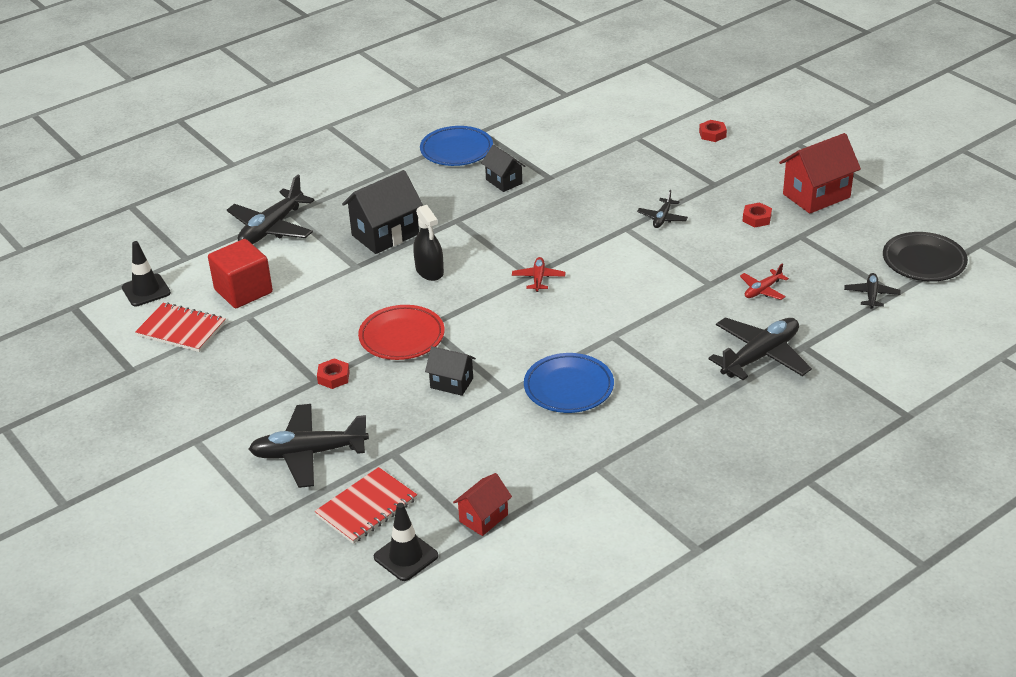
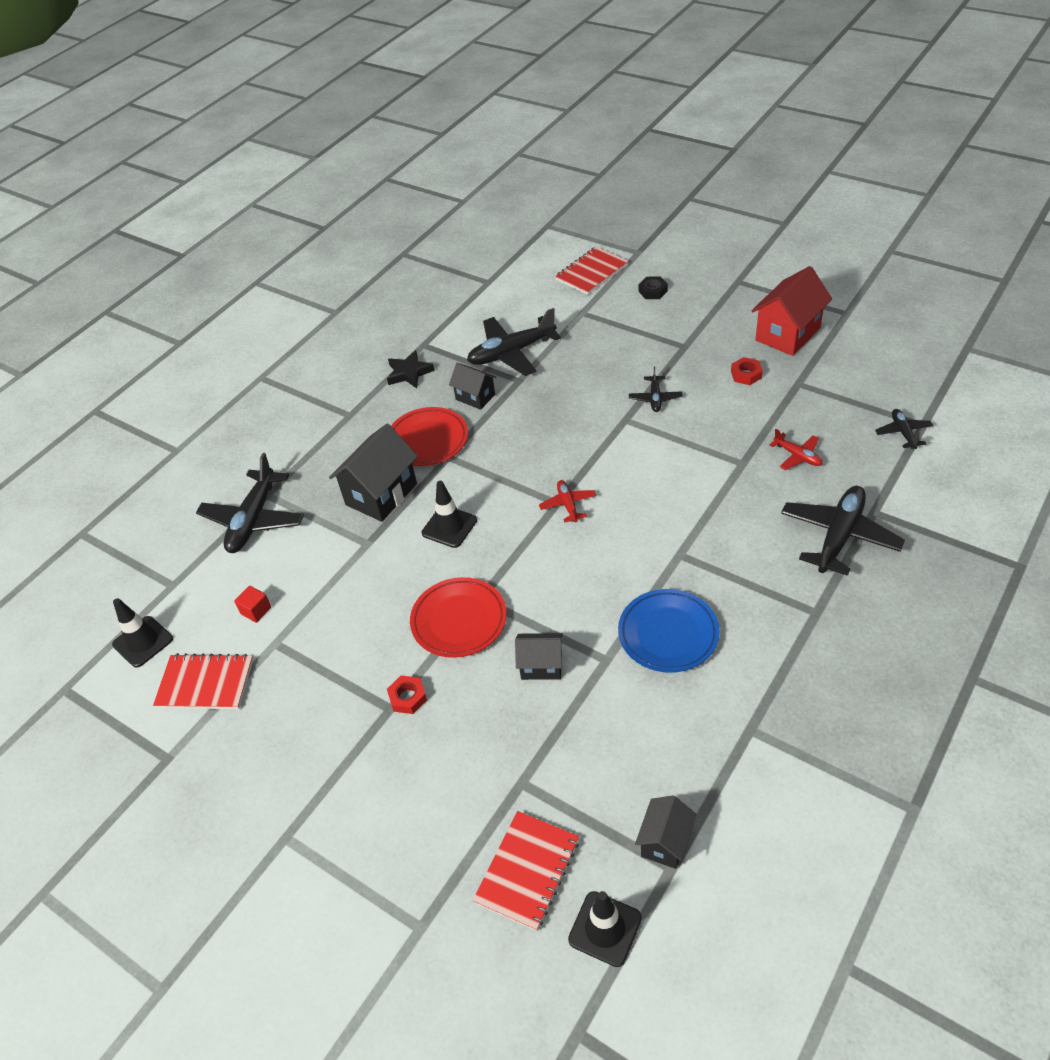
camera: 15 degrees left, 10 degrees up
red cube [208,239,273,308] -> red cube [234,586,271,623], size x0.45
black plane [249,404,369,488] -> black plane moved to [467,308,561,376]
black spray bottle [413,205,444,281] -> black traffic cone [422,481,477,548]
blue plate [420,126,493,166] -> black star [387,350,435,388]
red house [453,473,512,536] -> black house [635,795,696,869]
red nut [699,120,727,142] -> black nut [638,277,668,299]
red plane [740,264,789,300] -> red plane turned 75 degrees counterclockwise [769,429,822,470]
black plate [883,232,968,282] -> none
none -> red plate [391,407,468,466]
none -> red notebook [555,246,629,295]

